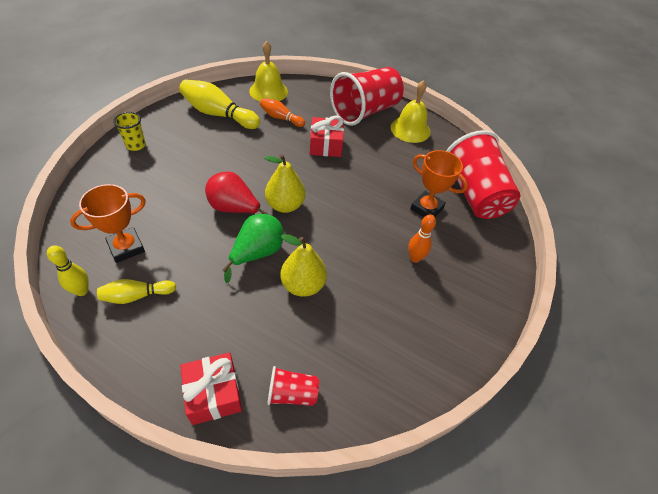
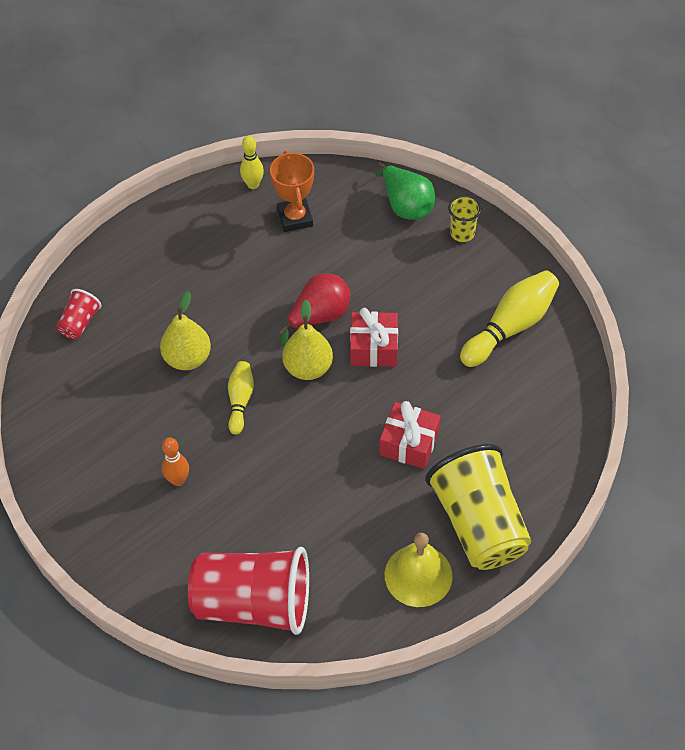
camera: 115 degrees right, 5 degrees up
yellow bowling pin [97,279,176,304] -> yellow bowling pin moved to [228,361,254,435]
red gift [180,353,242,425] -> red gift moved to [350,308,398,367]
green pear [222,214,284,283] -> green pear moved to [376,163,435,220]
yellow bell [249,41,288,101] -> none
orange bowling pin [260,98,305,127] -> none
red cup [330,67,404,126] -> yellow cup [425,444,531,570]
orange trophy [410,150,468,217] -> none

